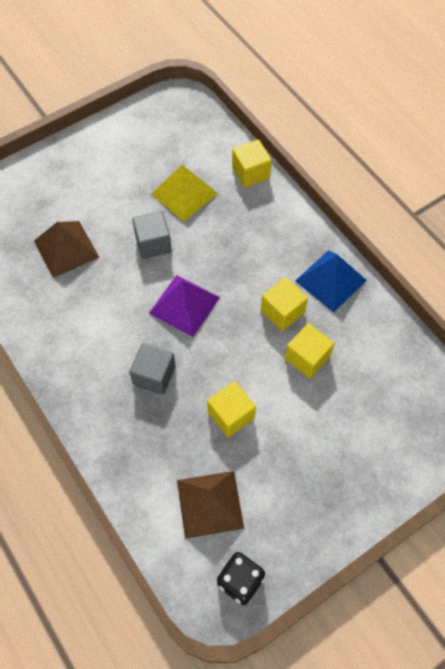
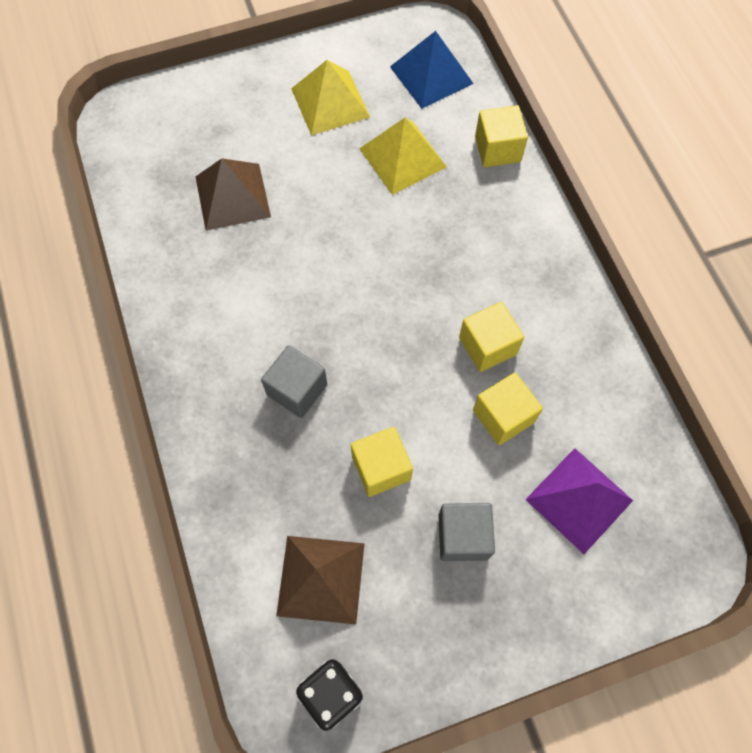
camera: 15 degrees right, 5 degrees up
grey cube [132,211,172,259] -> grey cube moved to [438,503,495,561]
purple pyramid [149,275,220,337] -> purple pyramid moved to [525,448,633,554]
blue pyramid [295,250,367,312] -> blue pyramid moved to [390,31,474,109]
none -> yellow pyramid [291,60,370,136]

